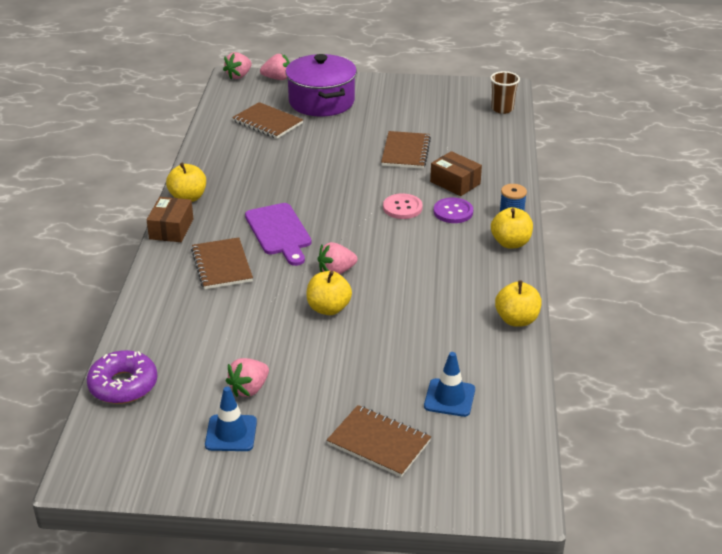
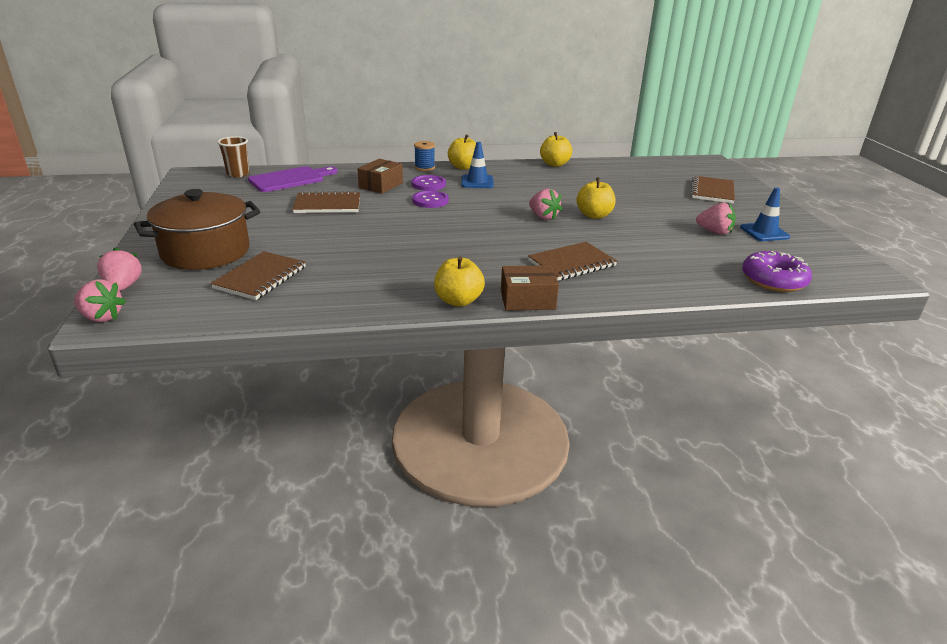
camera: 105 degrees left, 5 degrees down
purple cutting board [245,203,312,266] -> purple cutting board moved to [248,166,337,192]
purple pot [286,54,357,116] -> brown pot [134,189,260,270]
pink button [383,194,423,219] -> purple button [412,190,449,208]
blue traffic cone [424,352,475,417] -> blue traffic cone moved to [462,142,494,188]

